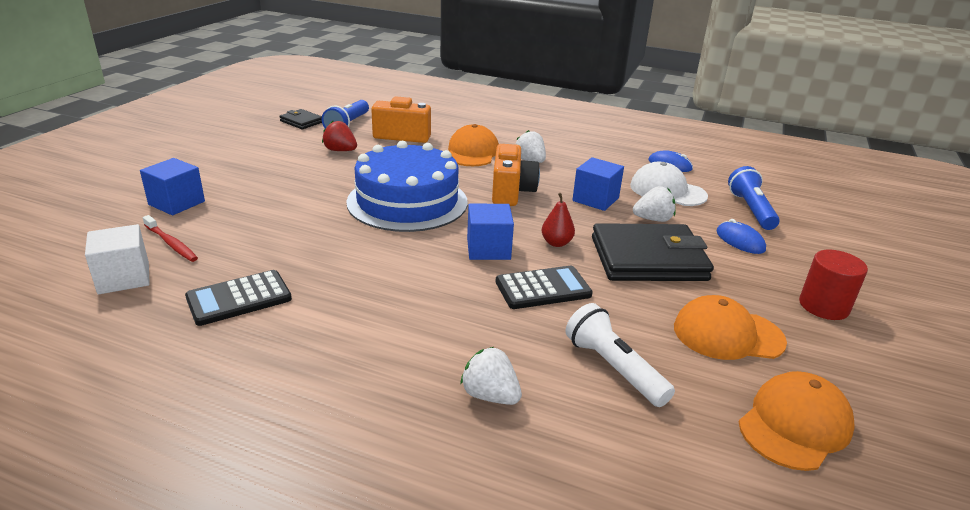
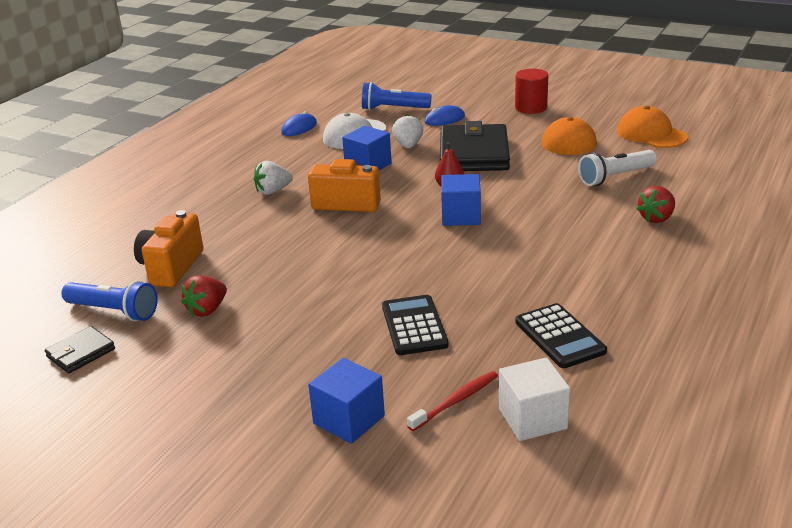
camera: 80 degrees left, 0 degrees up
blue cake [346,141,467,232] -> none
orange cap [448,124,499,166] -> none
white strawberry [460,347,522,405] -> red strawberry [637,186,675,223]
black calculator [495,266,593,309] -> black calculator moved to [382,295,449,355]

